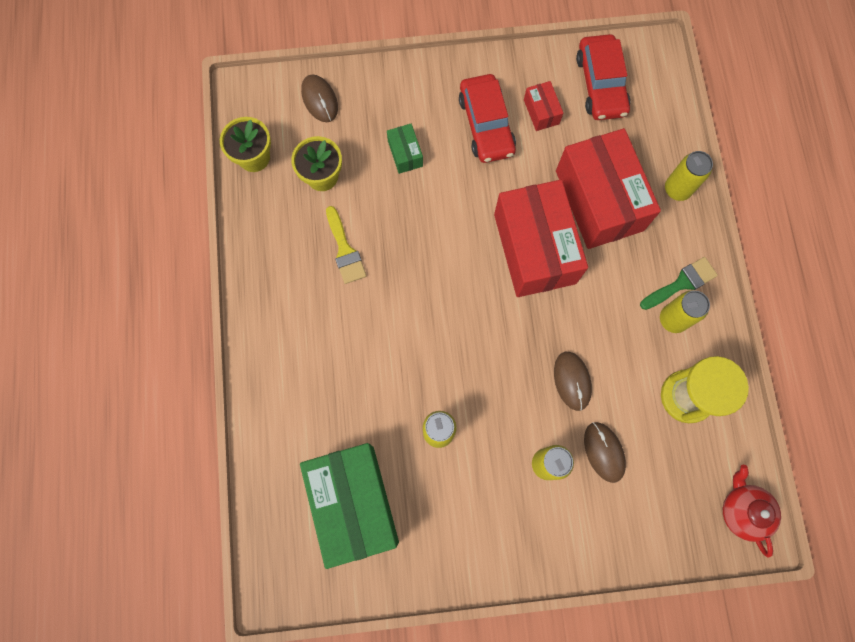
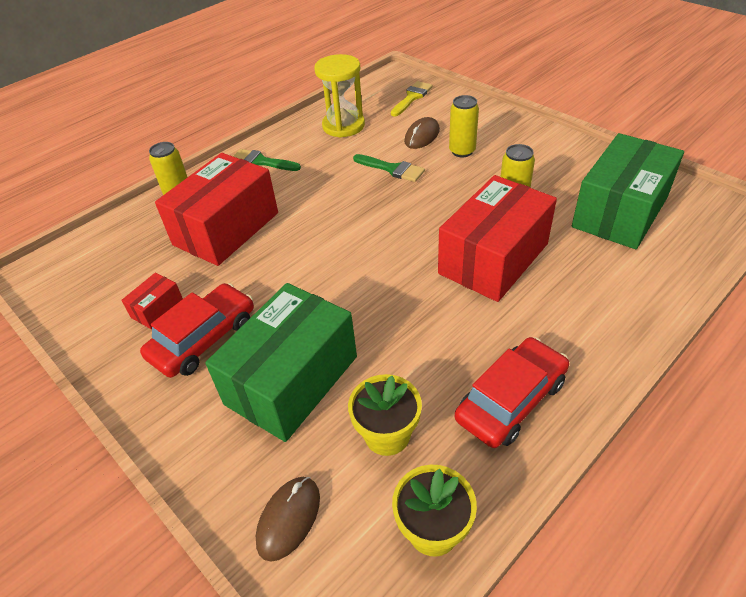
camera: 125 degrees left, 30 degrees down
yellow brush [326,206,367,284] -> yellow brush moved to [391,81,433,117]
green box [387,124,423,174] -> green box [205,283,357,442], size x2.34
red box [494,180,588,297] -> red box moved to [438,175,557,302]
brown mouse [554,352,592,411] -> green brush [353,154,425,182]
red car [576,34,630,120] -> red car moved to [455,337,569,448]
yellow can [660,291,710,333] -> none
red teapot [723,465,781,558] -> none

